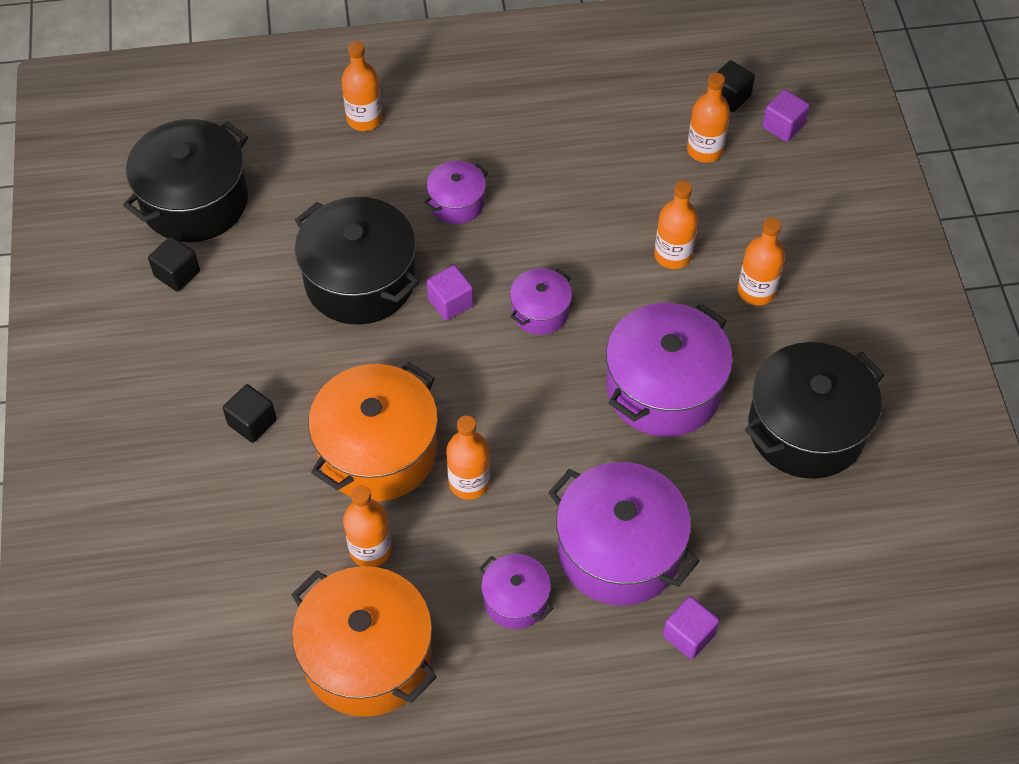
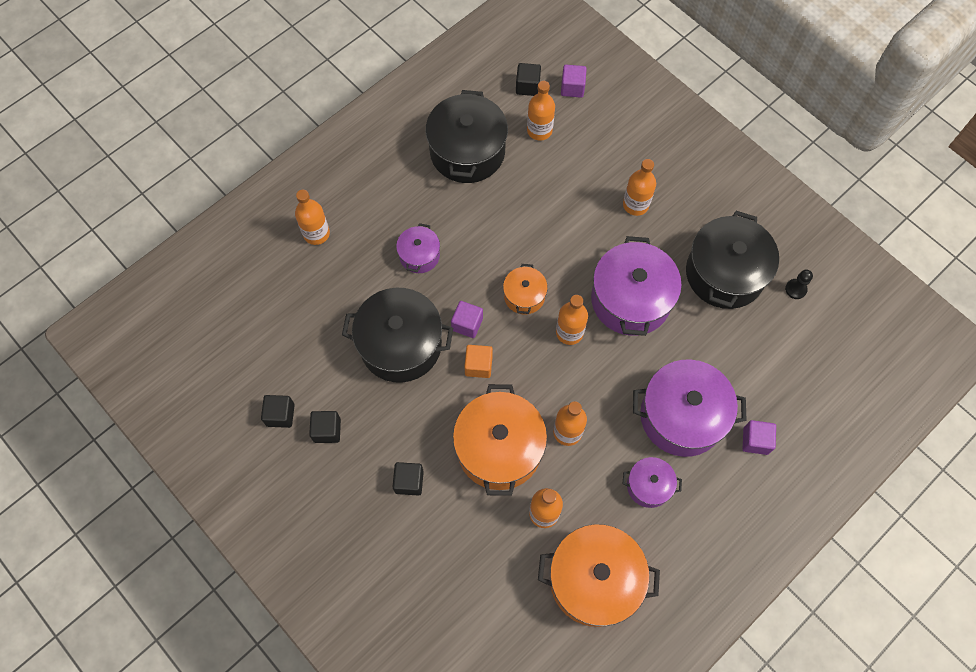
camera: 35 degrees left, 10 degrees up
black pot [123,119,248,242] -> black pot moved to [425,90,508,183]
purple pot [510,268,572,335] -> orange pot [503,264,548,314]
orange bottle [654,181,698,269] -> orange bottle moved to [556,295,588,345]
none -> black cube [309,411,341,443]
none -> orange cube [464,345,493,378]
none -> black pawn [785,269,813,299]

